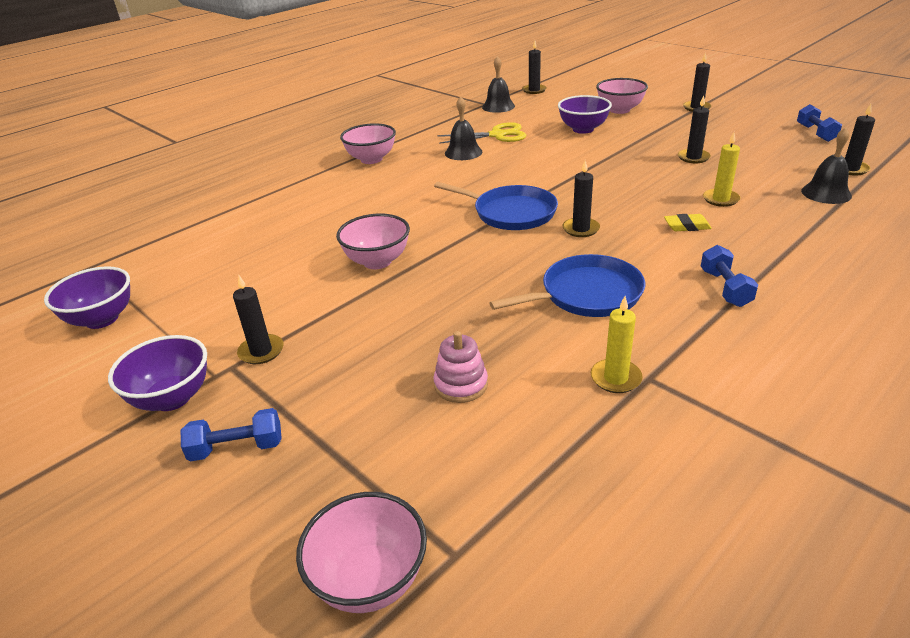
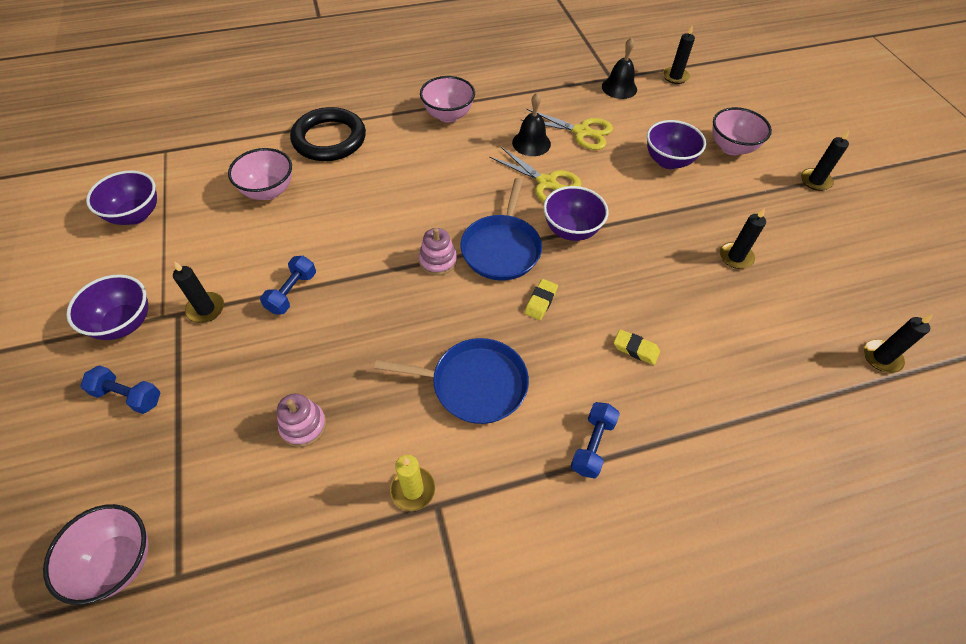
camera: 25 degrees right, 20 degrees up
pink bowl [336,214,410,269] -> pink bowl moved to [228,148,292,200]
blue pan [434,182,558,230] -> blue pan turned 45 degrees clockwise [460,178,542,280]
black candle [563,161,600,237] -> yellow eraser [524,279,558,320]
yellow candle [703,132,740,207] -> none
blue dumbbell [797,104,842,142] -> blue dumbbell moved to [260,256,316,314]
black bell [801,127,852,204] -> none
none -> black ring [290,107,366,161]
none -> pink stacking toy [419,228,457,276]
none -> yellow scissors [489,147,582,202]
none -> purple bowl [543,186,609,241]

